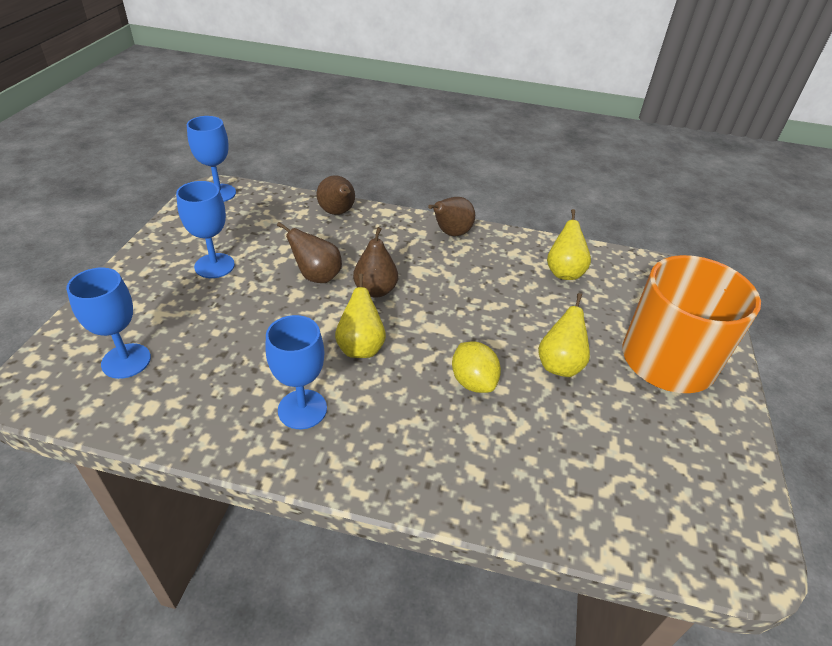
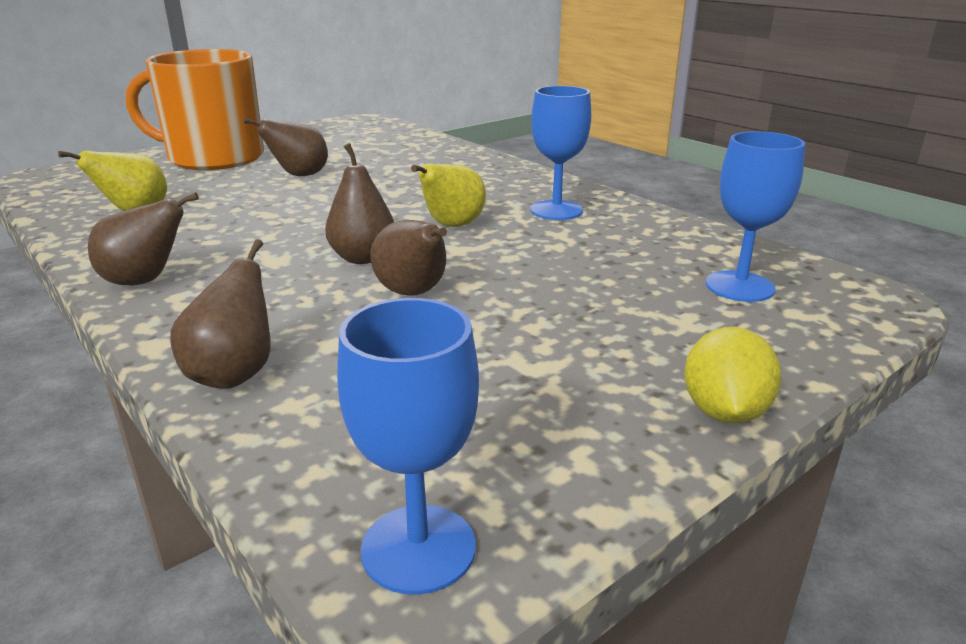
camera: 140 degrees left, 15 degrees down
blue goblet [176,181,235,278] -> none
yellow lemon [452,341,501,393] -> yellow lemon moved to [684,327,782,423]
yellow pear [538,293,590,377] -> brown pear [243,118,328,176]

